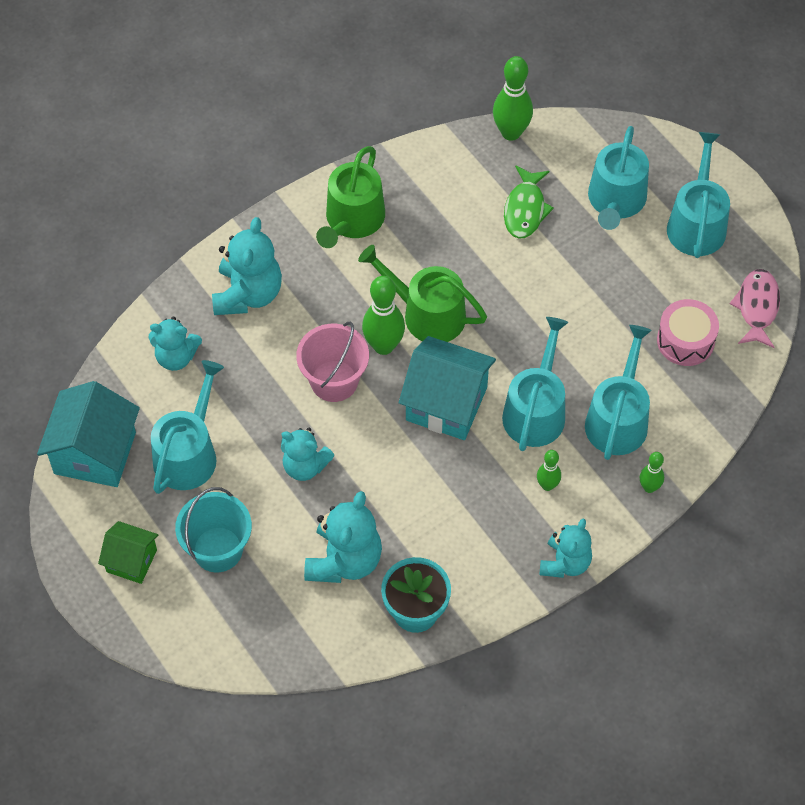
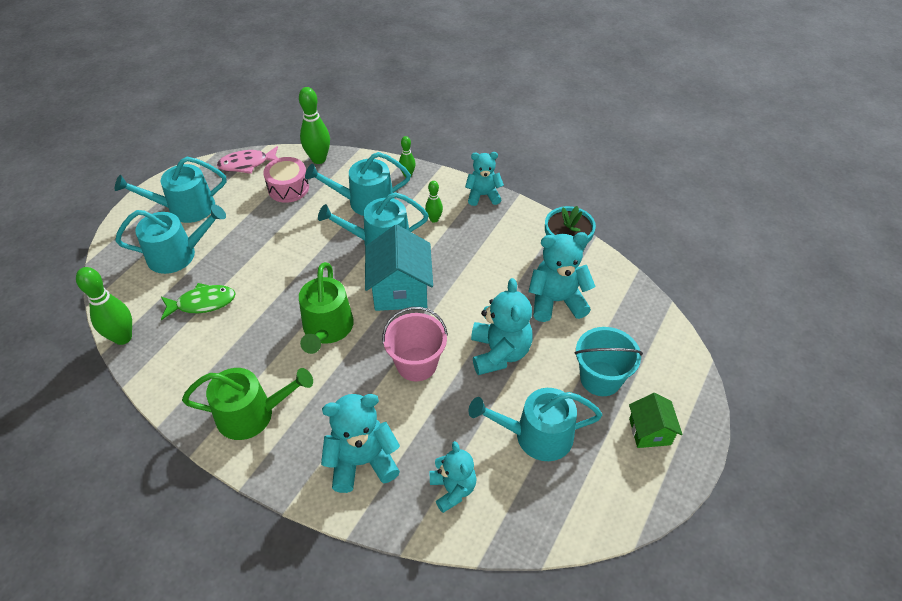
camera: 115 degrees left, 10 degrees down
turquoise house [37,381,140,487] -> none
turquoise teddy bear [281,428,335,481] -> turquoise teddy bear [471,278,533,375], size x1.51
green bowling pin [362,276,405,355] -> green bowling pin moved to [299,87,330,164]

